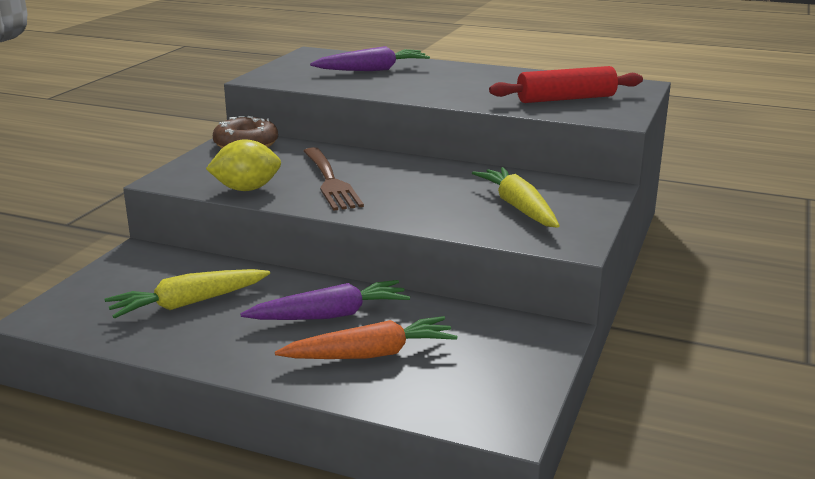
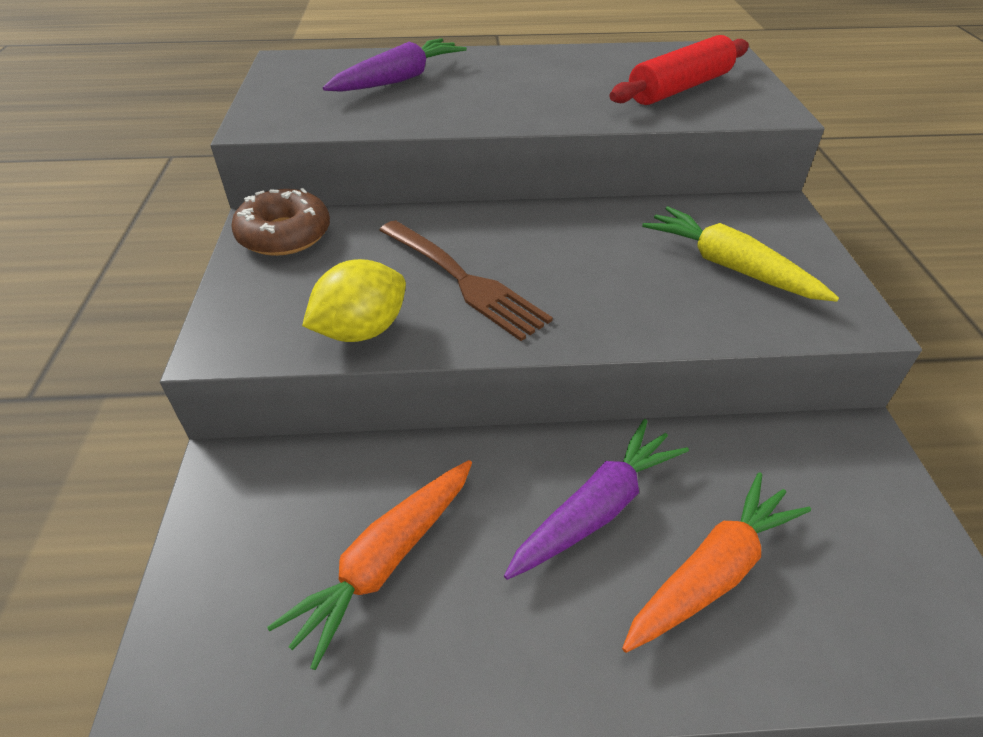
camera: 25 degrees left, 20 degrees up
yellow carrot [104,269,270,319] -> orange carrot [267,460,472,670]

